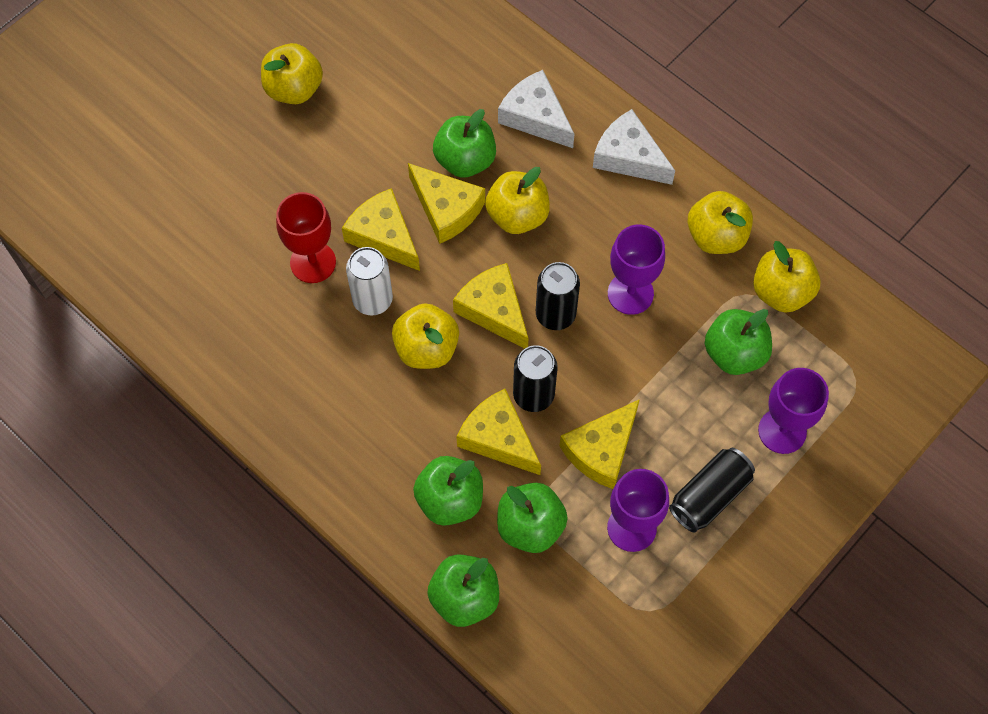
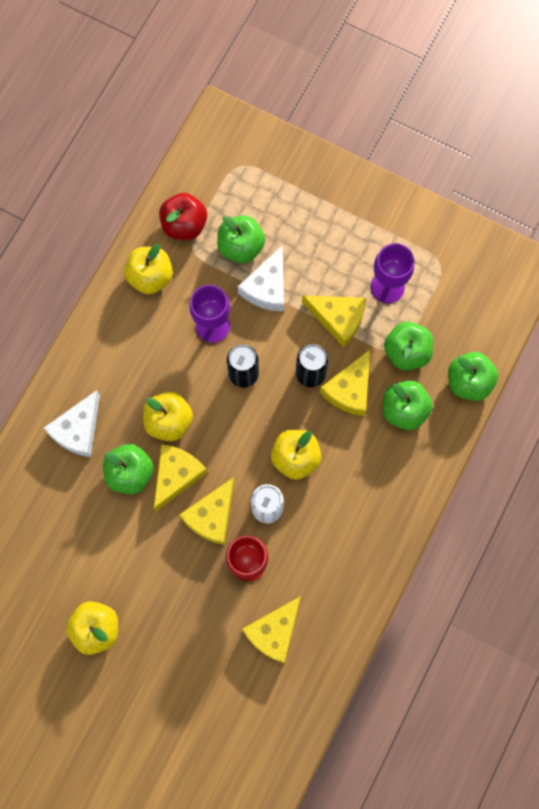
camera: 105 degrees left, 10 degrees up
yellow cheese [453,263,528,349] -> yellow cheese moved to [242,596,301,663]
white cheese [593,109,675,185] -> white cheese moved to [238,245,284,311]
black can [669,448,755,533] -> none
yellow apple [753,241,821,313] -> red apple [159,193,207,240]
purple goblet [758,368,829,454] -> none

